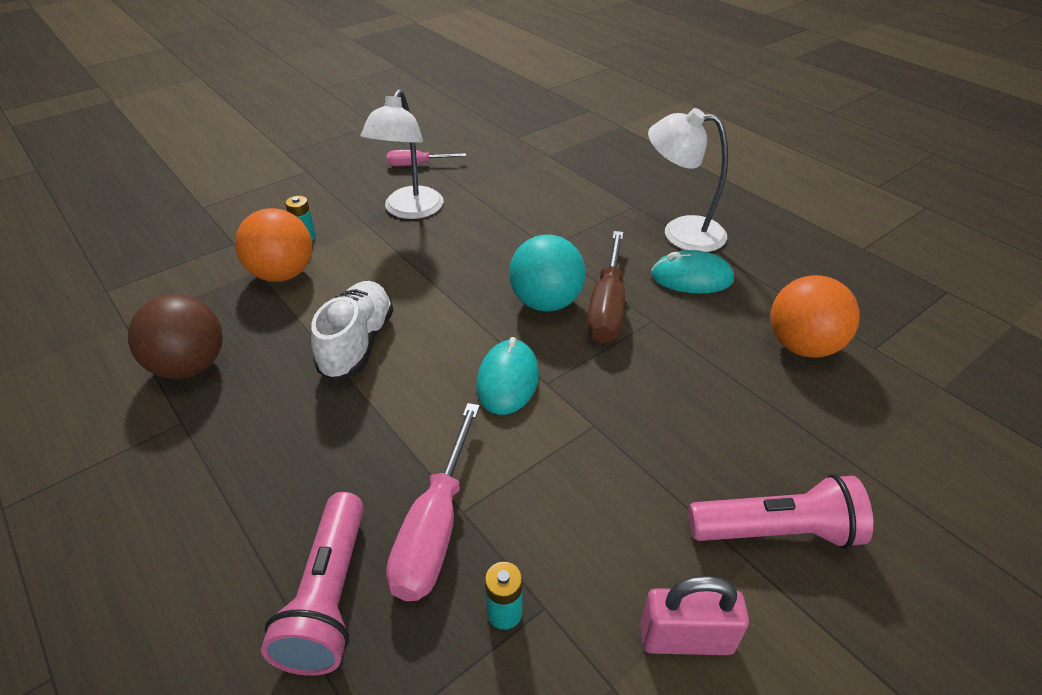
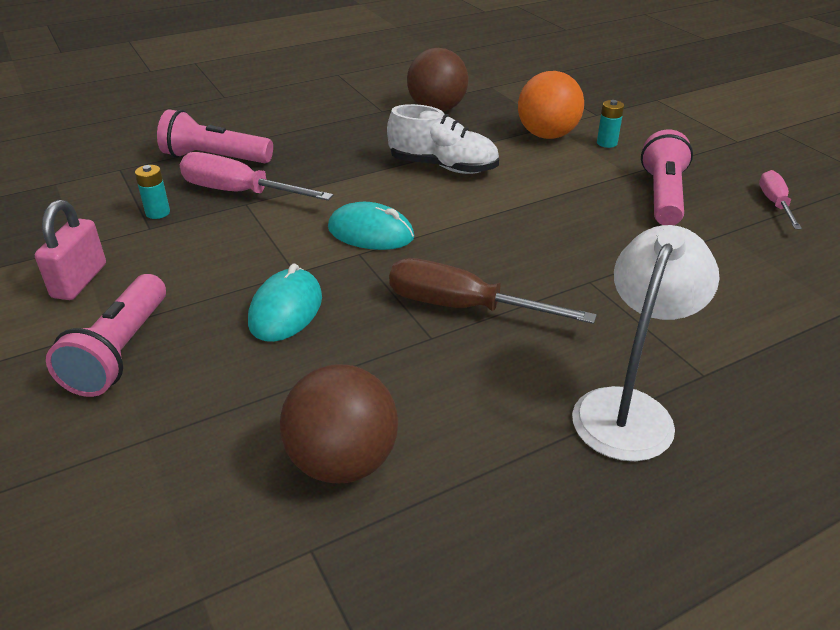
camera: 100 degrees right, 5 degrees down
white lamp [361,89,444,219] -> pink flashlight [641,130,693,225]
turquoise ball [509,235,585,312] -> none
turquoise mouse [651,250,734,294] -> turquoise mouse moved to [248,263,322,342]
orange ball [770,275,860,358] -> brown ball [280,364,398,483]

